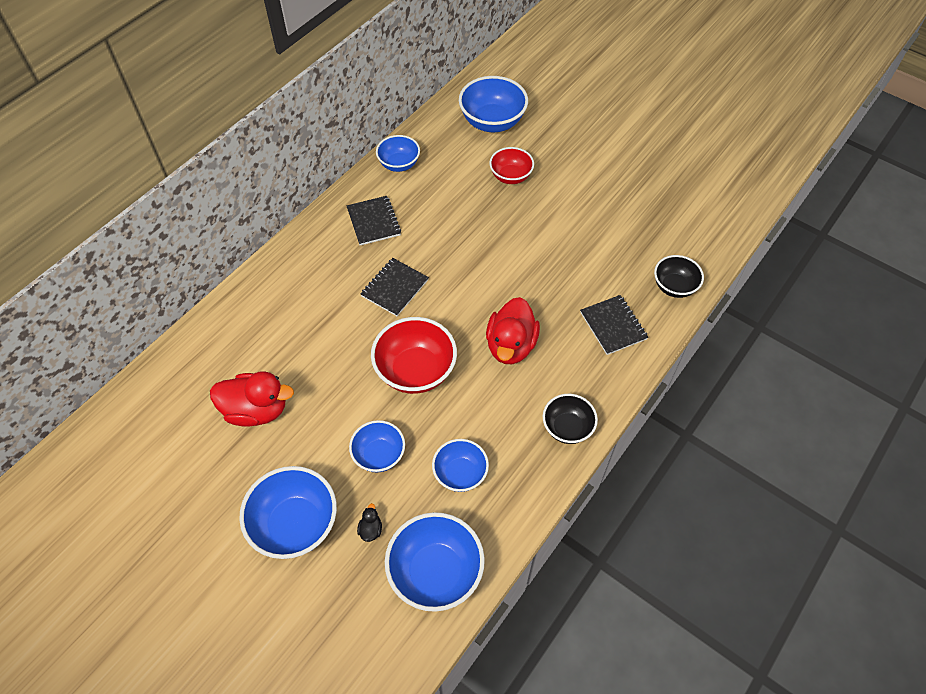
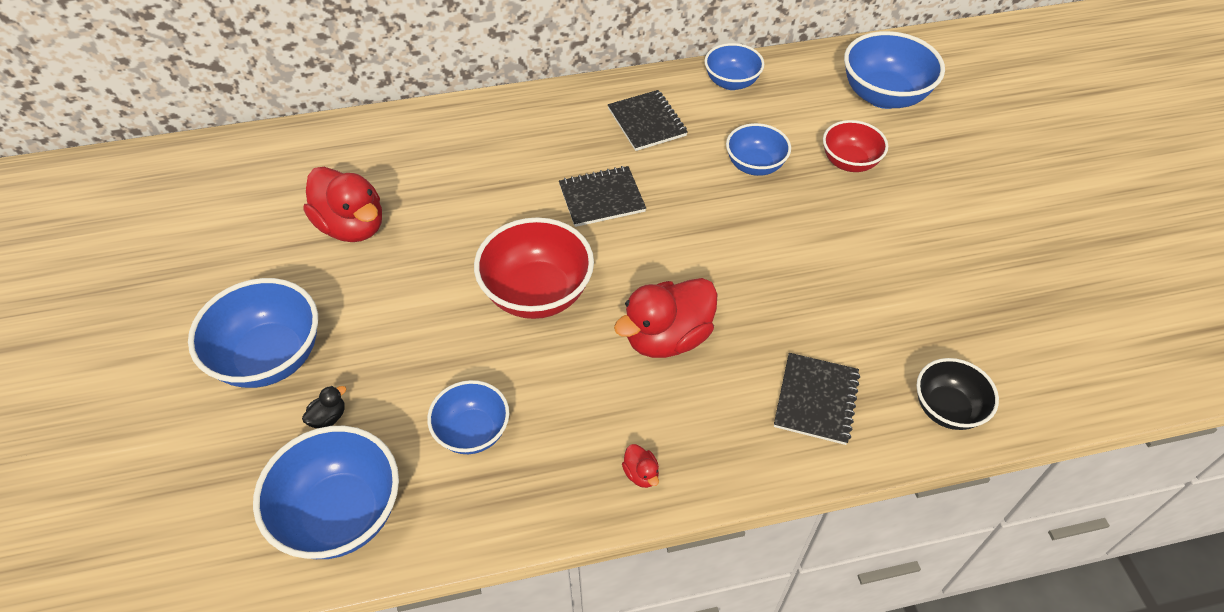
camera: 40 degrees right, 5 degrees down
black notebook [346,196,401,245] -> black notebook turned 45 degrees counterclockwise [608,90,688,151]
blue bowl [349,420,405,473] -> blue bowl moved to [726,123,791,176]
black bowl [543,394,598,444] -> red duck [622,444,659,488]

